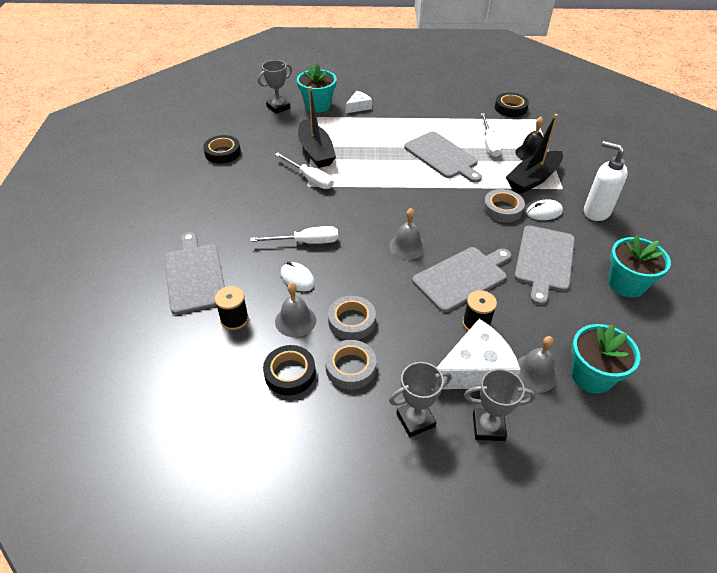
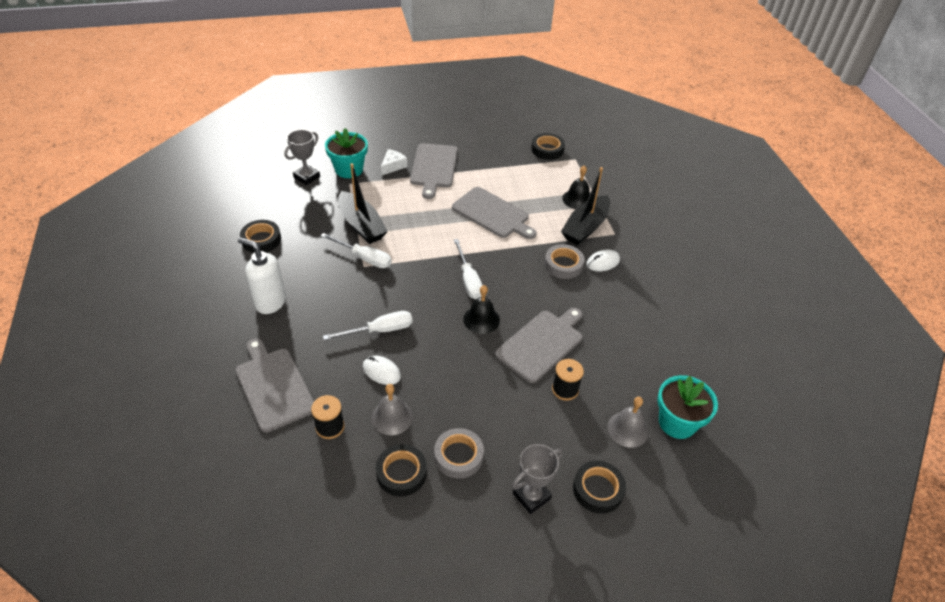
camera: 15 degrees left, 0 degrees up
grey tape [328,296,376,340] -> none
grey bell [389,208,426,260] -> black bell [463,285,500,334]
white cheese [437,319,520,389] -> none
grey trophy [464,369,536,441] -> black tape [573,461,626,514]
white screwdriver [480,113,502,157] -> white screwdriver moved to [454,239,483,299]
grey cutting board [514,225,575,305] -> grey cutting board moved to [410,143,458,199]
white soap dispenser [584,141,628,221] -> white soap dispenser moved to [238,238,286,314]
turquoise flower pot [608,235,671,298] -> none

